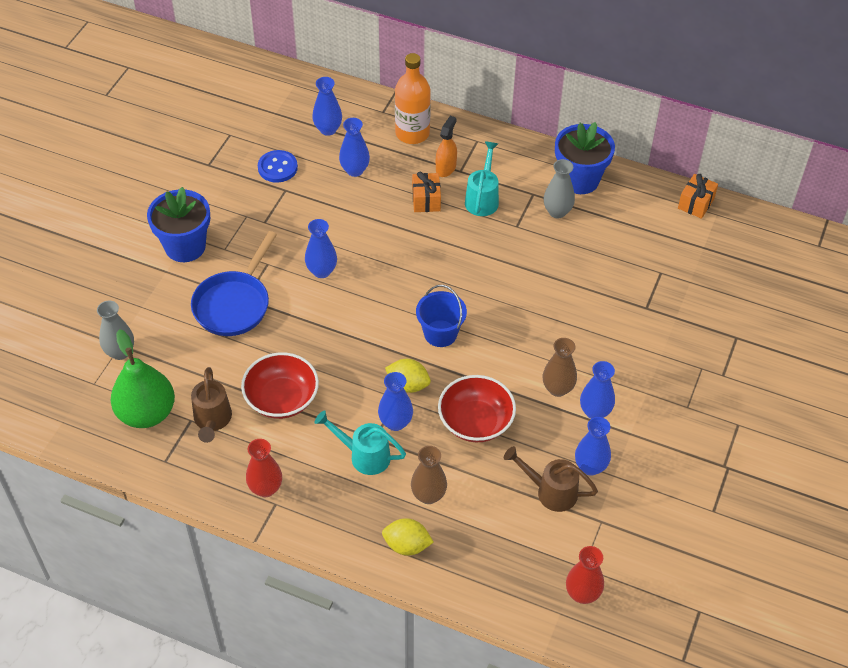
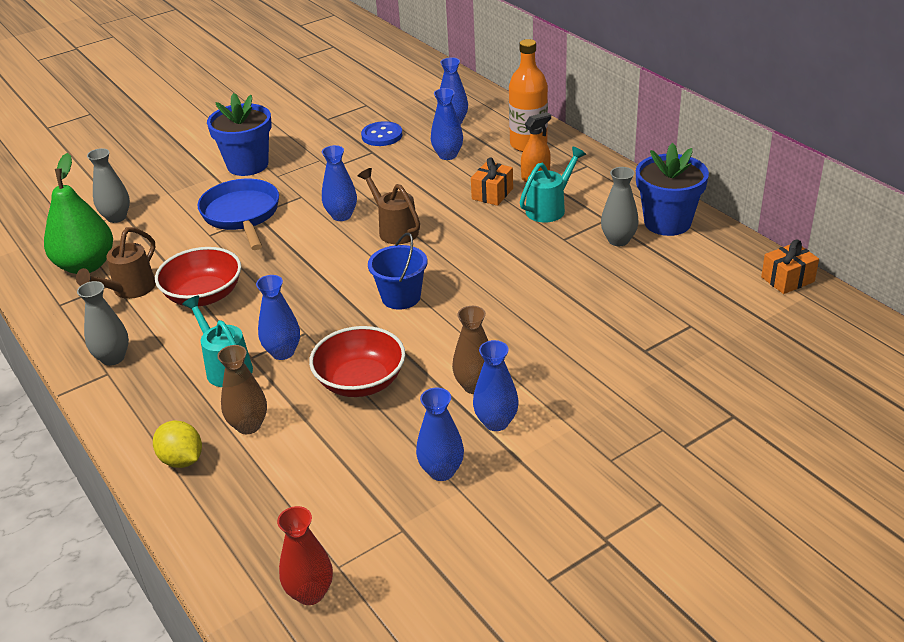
camera: 35 degrees right, 15 degrees down
blue pan [191,231,277,336] -> blue pan turned 105 degrees clockwise [197,179,279,250]
red vase [246,439,282,497] -> grey vase [77,281,129,366]
yellow lemon [385,359,431,393] -> none
brown watering can [504,446,598,512] -> brown watering can moved to [358,168,420,244]

